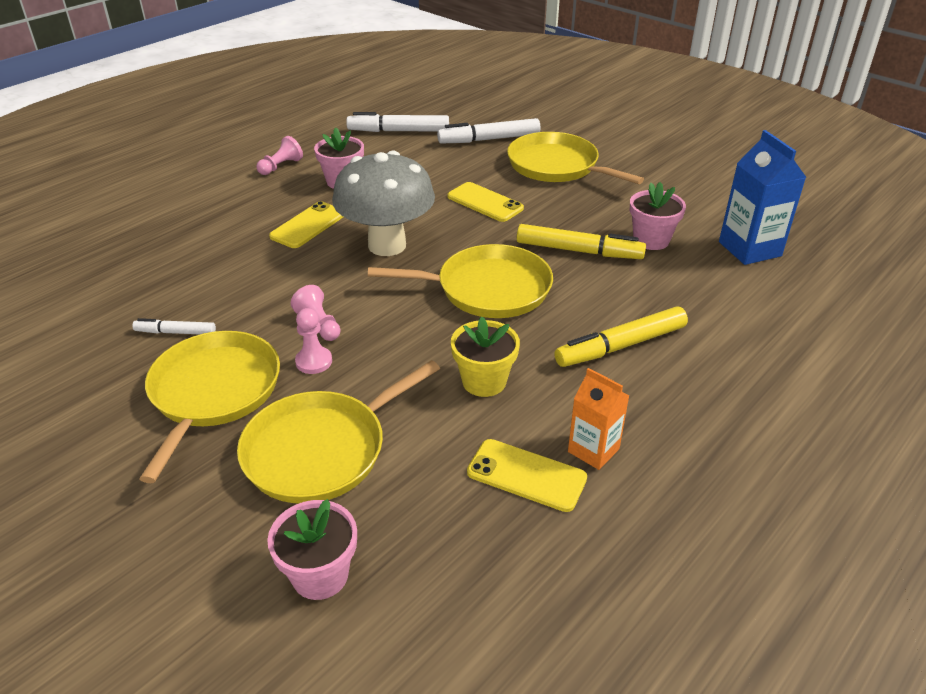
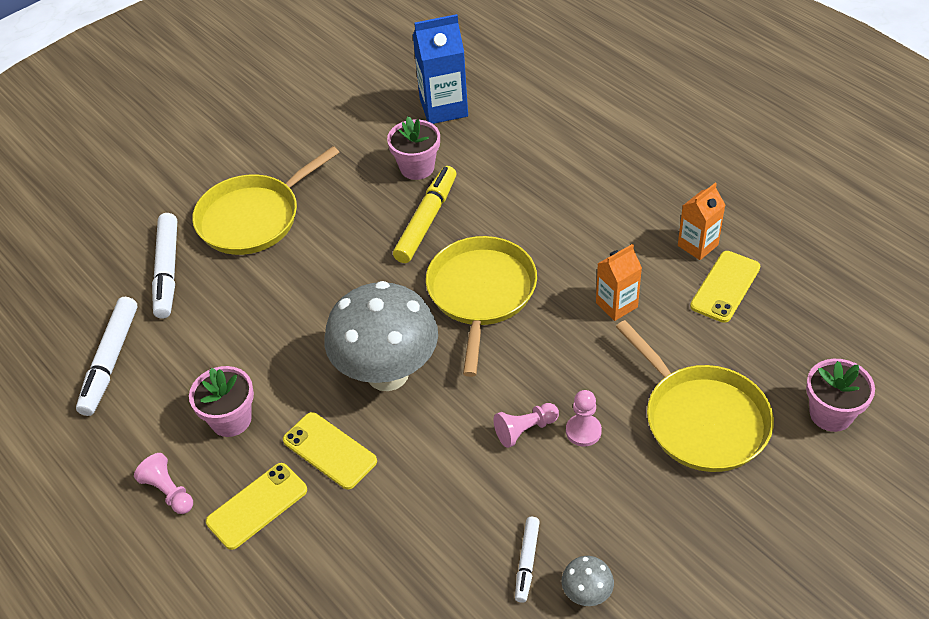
camera: 80 degrees left, 10 degrees up
yellow pan [140,331,280,483] -> none
yellow phone [447,182,524,222] -> yellow phone moved to [206,463,307,550]
yellow flower pot [451,316,520,397] -> orange carton [596,244,642,321]
yellow marker [554,307,688,367] -> none
none -> grey mushroom [561,556,614,606]

